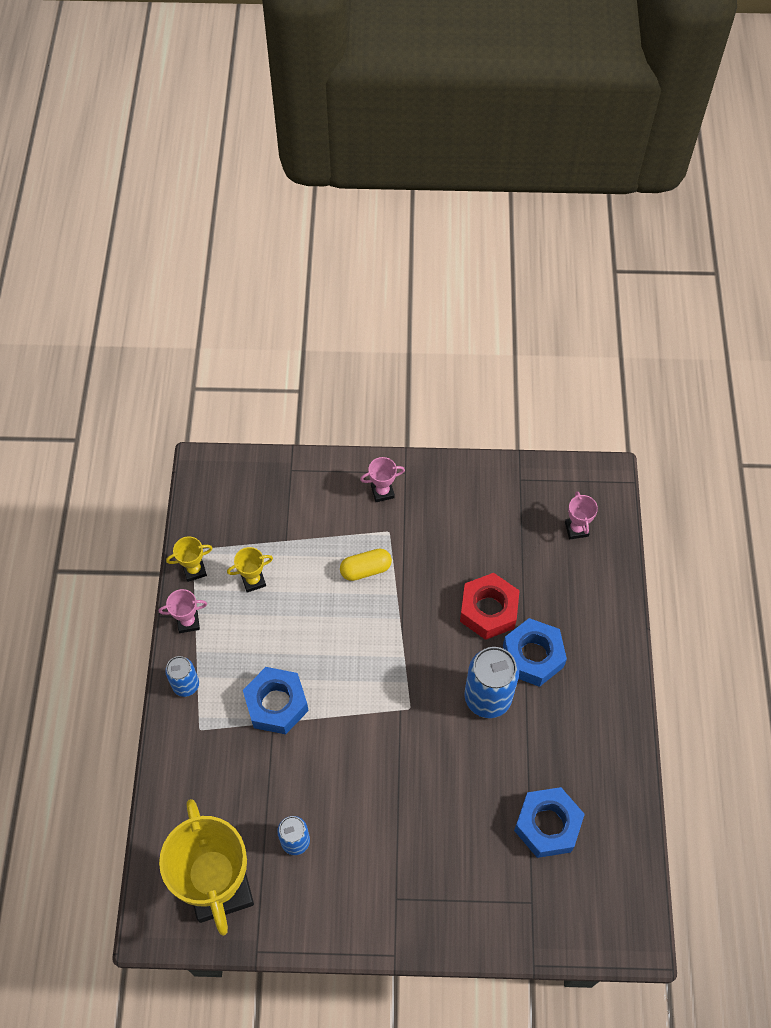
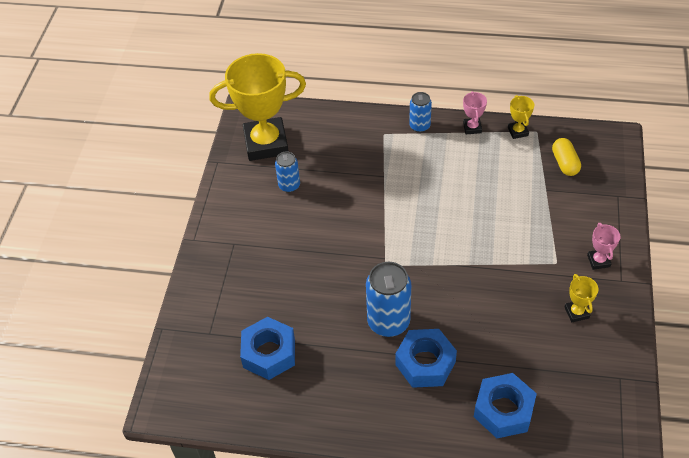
camera: 100 degrees right, 10 degrees down
yellow trophy [227,547,273,593] -> yellow trophy moved to [565,274,599,322]
blue nut [243,667,308,734] -> blue nut moved to [474,373,537,438]
yellow capsule [340,549,392,581] -> yellow capsule moved to [552,138,581,176]
red nut [460,573,520,640] -> none
pink trophy [565,491,598,539] -> none

